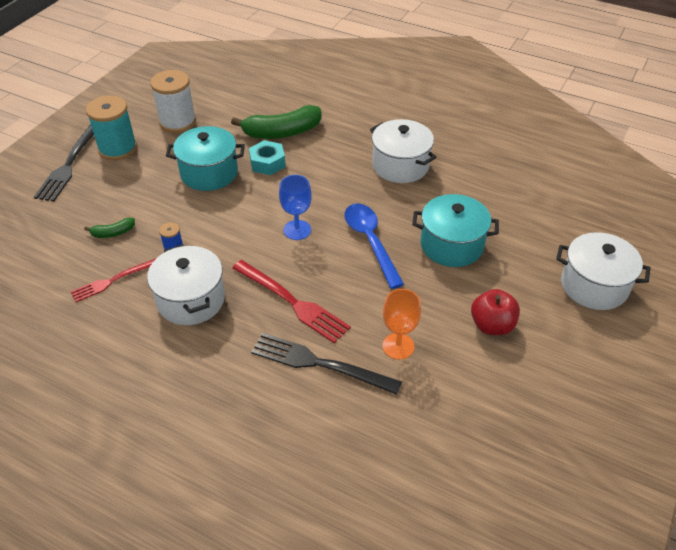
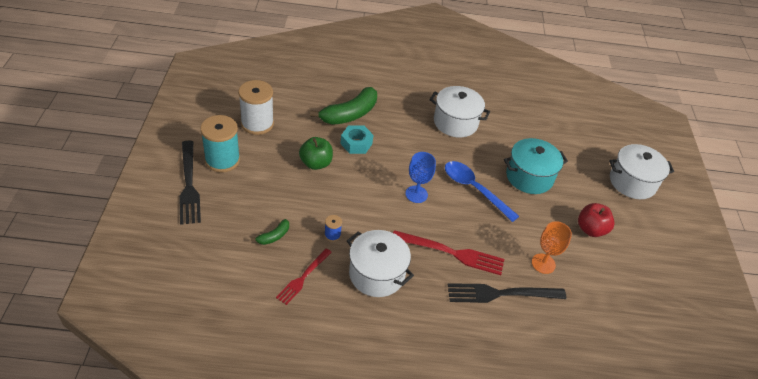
camera: 30 degrees left, 0 degrees up
turquoise pot [166,126,245,191] -> green apple [299,137,333,170]

